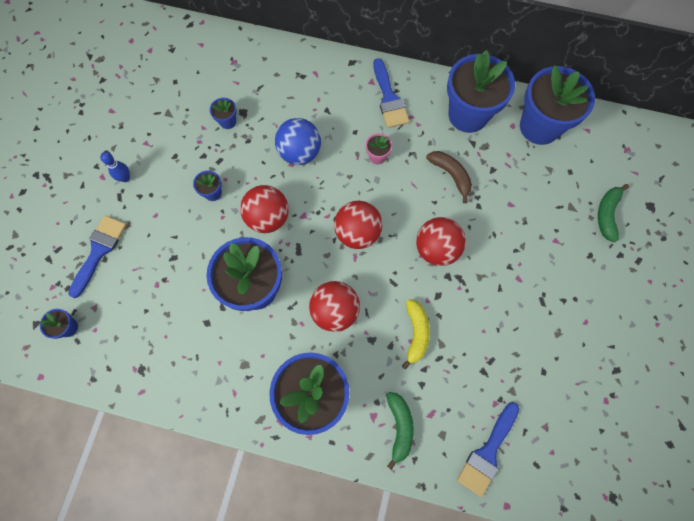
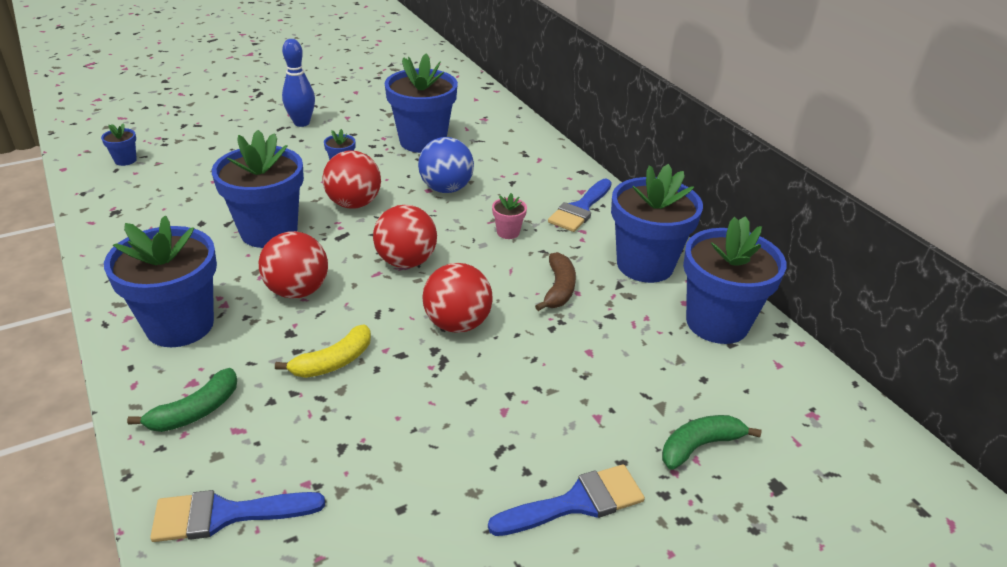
camera: 45 degrees right, 35 degrees down
blue brush [68,215,126,298] -> blue brush moved to [488,464,645,536]
blue bowling pin [100,152,130,182] -> blue bowling pin [282,39,315,127], size x1.62
blue flower pot [210,98,237,129] -> blue flower pot [385,53,458,153], size x2.39

